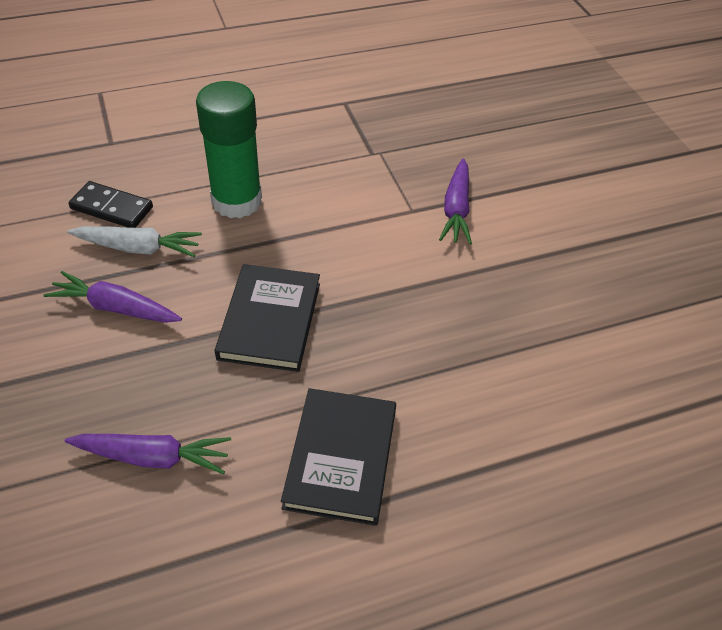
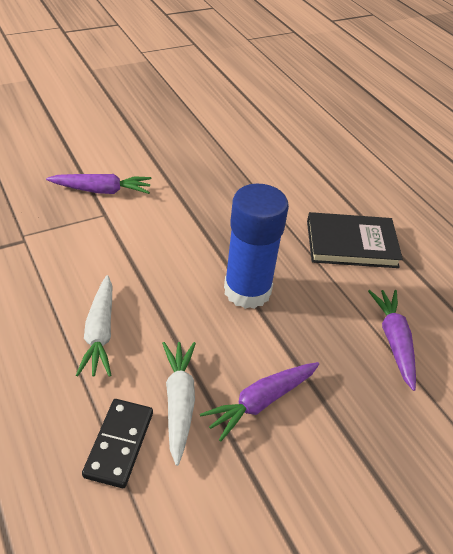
camera: 100 degrees left, 5 degrees down
purple carrot [44,271,182,323] -> purple carrot turned 45 degrees clockwise [200,362,319,442]
green glue stick [196,81,262,218] -> white carrot [76,275,112,377]
black book [215,264,320,372] -> blue glue stick [224,184,289,309]

